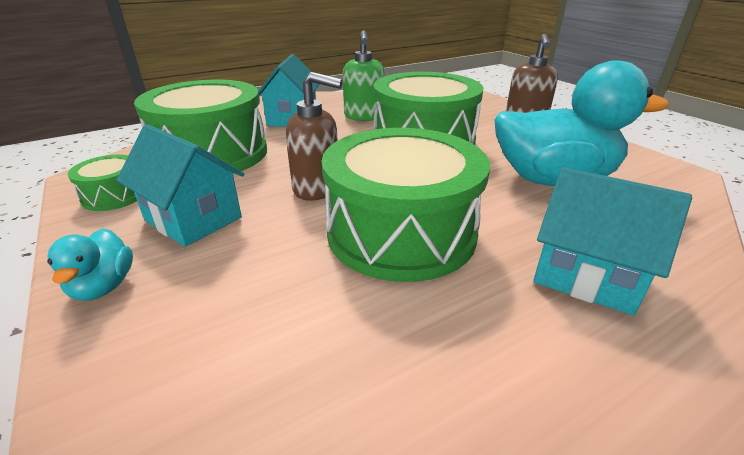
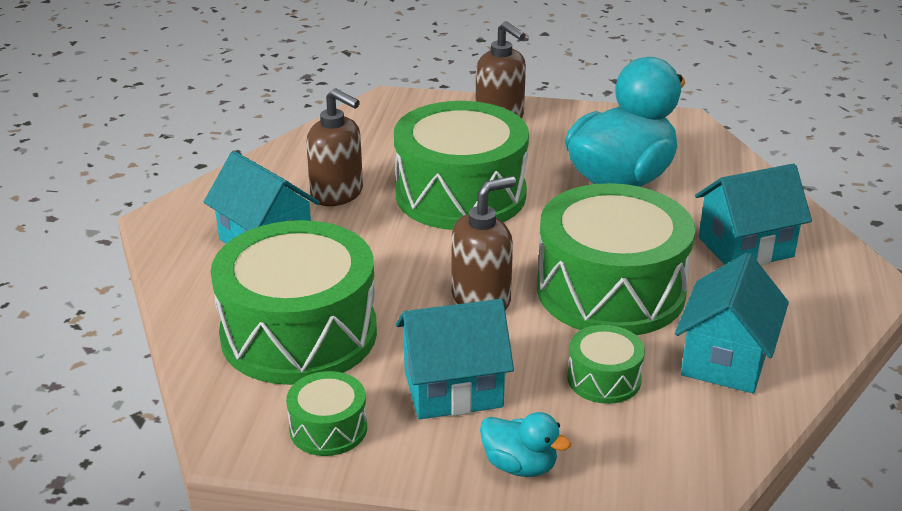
camera: 50 degrees left, 0 degrees up
green soap dispenser [343,30,385,121] -> brown soap dispenser [306,88,363,206]
none -> green drum [567,325,645,404]
none -> turquoise house [675,253,789,393]

